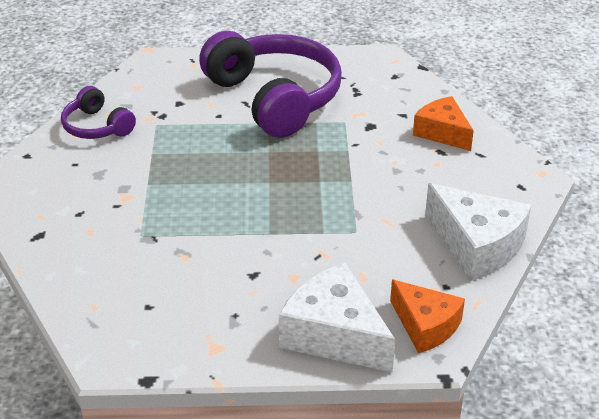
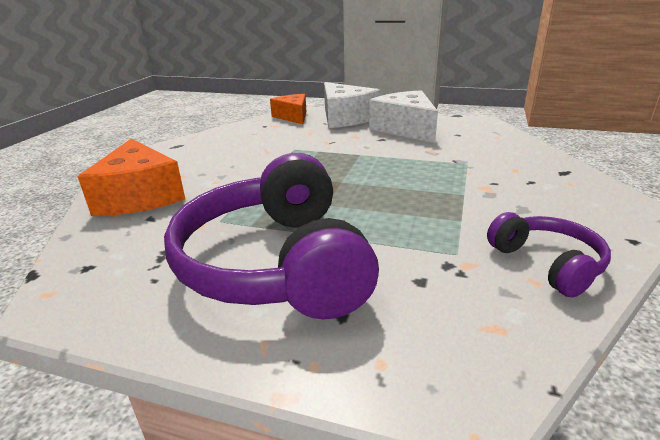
camera: 160 degrees left, 10 degrees down
orange cheese [413,96,474,151] -> orange cheese [78,139,185,216], size x1.50
white cheese [425,183,531,281] -> white cheese moved to [369,90,438,143]

